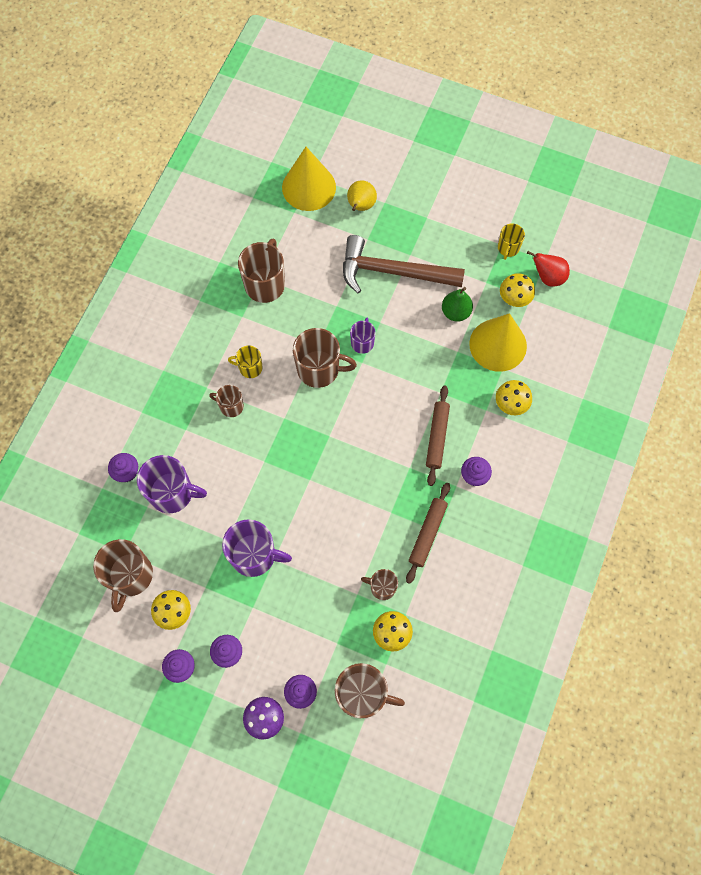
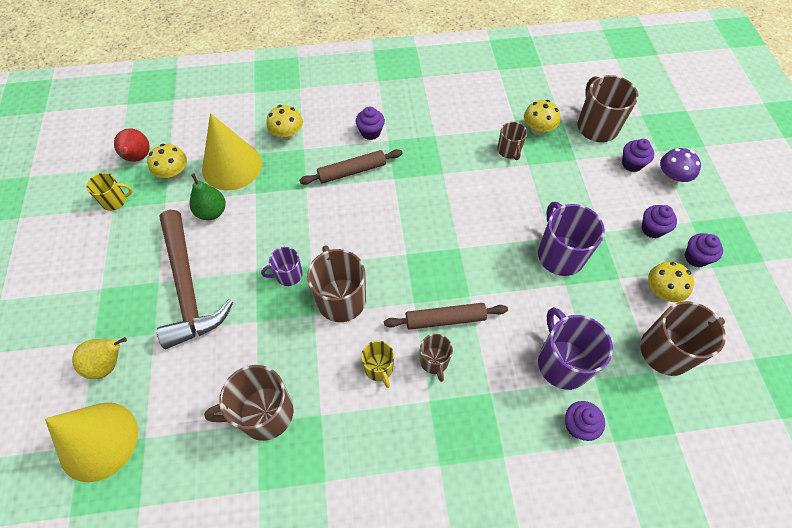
camera: 120 degrees left, 10 degrees down
brown rolling pin [406,483,450,584] -> brown rolling pin moved to [384,303,508,330]

